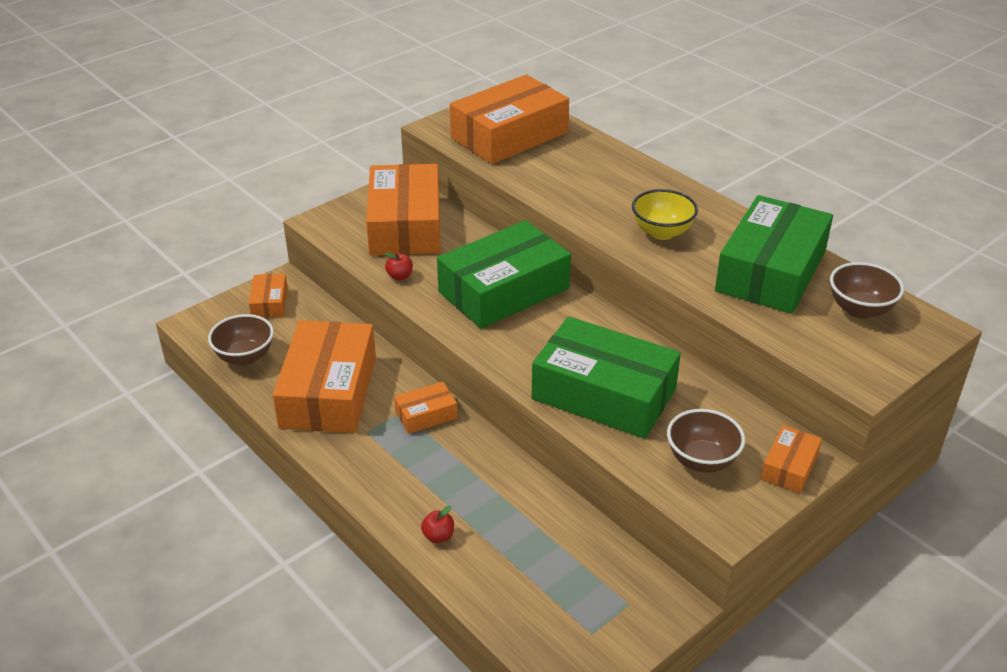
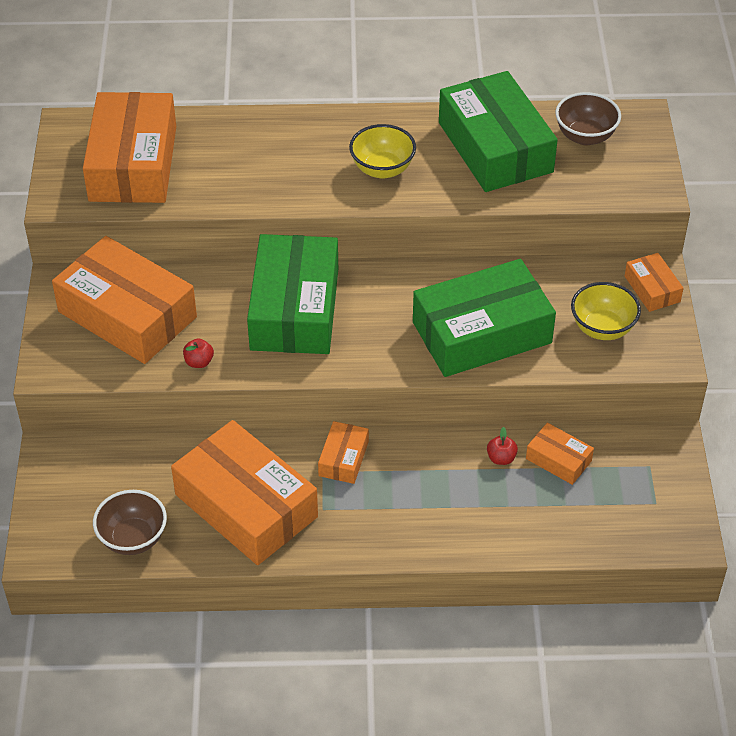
camera: 50 degrees left, 10 degrees up
orange box [249,274,288,318] -> orange box moved to [526,423,594,485]
red apple [421,506,454,543] -> red apple moved to [487,427,518,465]
brown bowl [667,409,745,473] -> yellow bowl [571,282,641,340]

